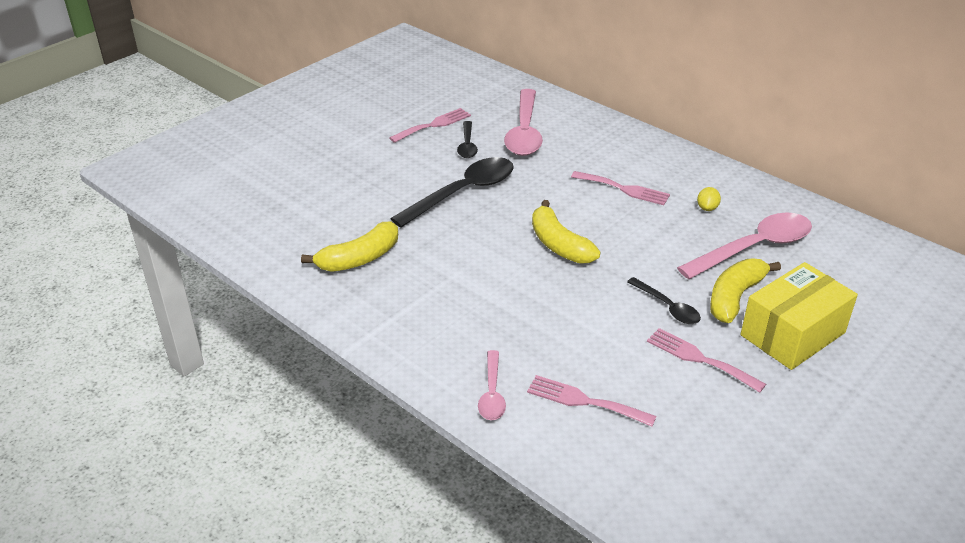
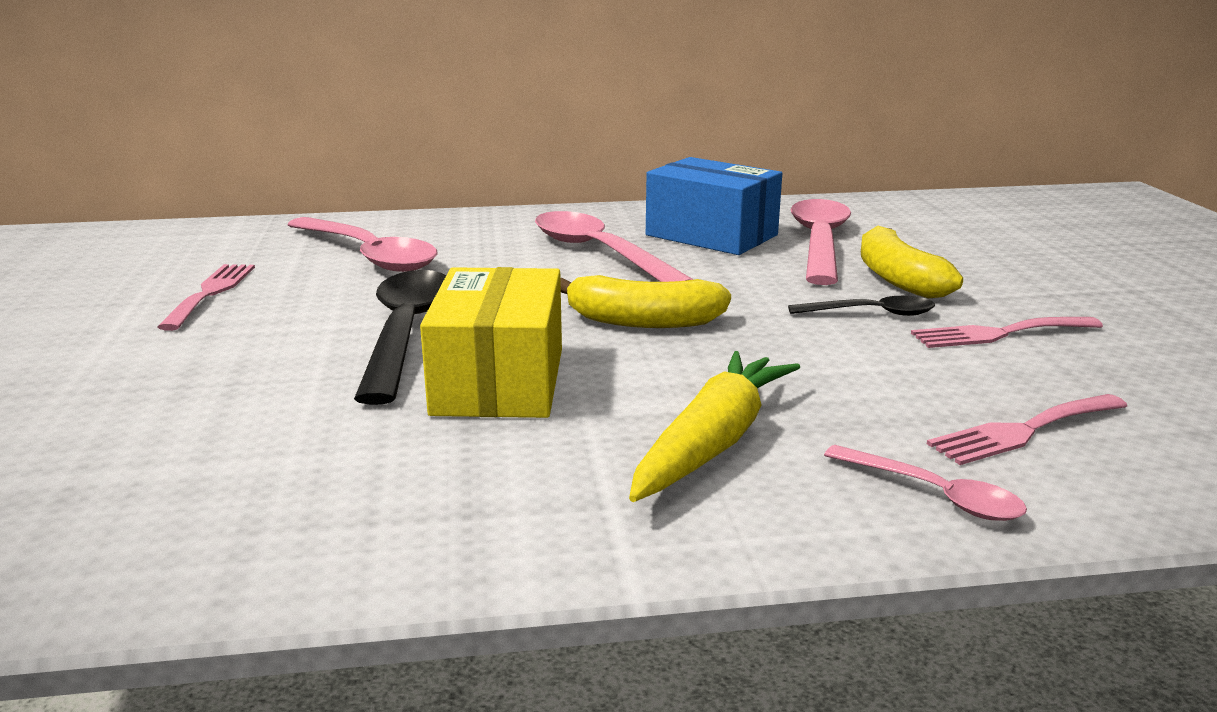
camera: 50 degrees left, 15 degrees down
yellow banana [301,221,398,272] -> none
black spoon [457,121,478,158] -> none
pink fork [571,171,670,205] -> pink spoon [535,211,694,282]
yellow lemon [697,187,721,211] -> blue box [646,157,782,255]
yellow box [740,262,858,370] -> yellow box moved to [420,267,562,418]
none -> yellow carrot [629,351,800,502]

